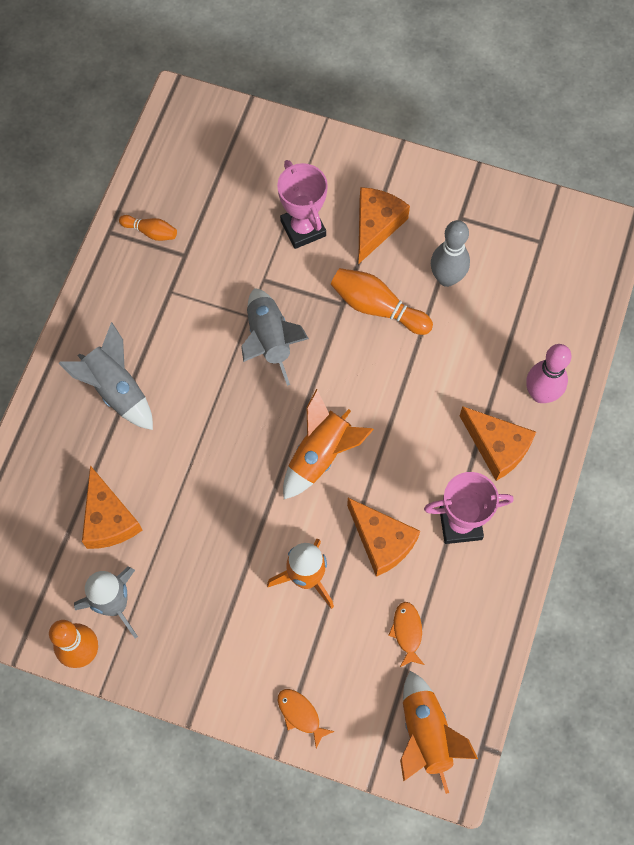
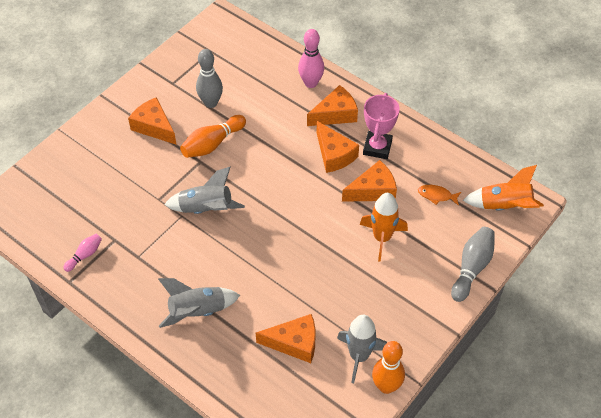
camera: 70 degrees left, 15 degrees down
orange bowling pin [119,215,177,241] -> pink bowling pin [63,234,102,272]
pink trophy [277,160,328,249] -> none
orange fish [278,689,335,749] -> grey bowling pin [451,227,495,302]
orange rocket [283,389,374,499] -> none
none -> orange cheese [317,121,359,173]

